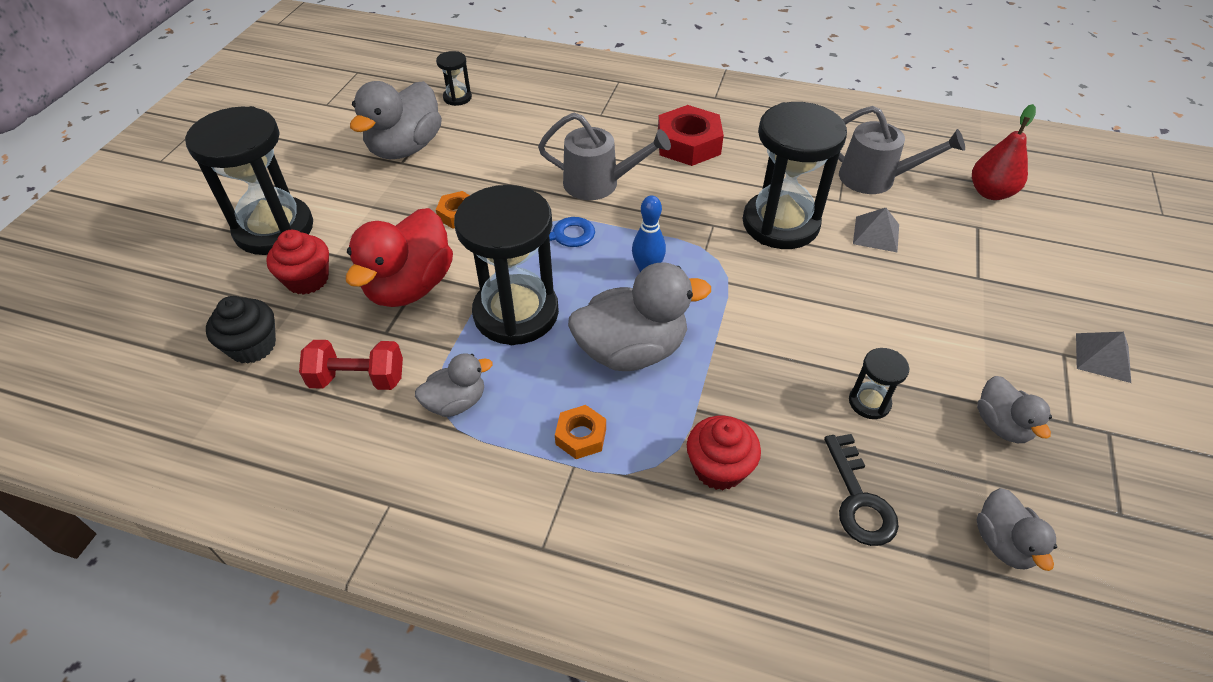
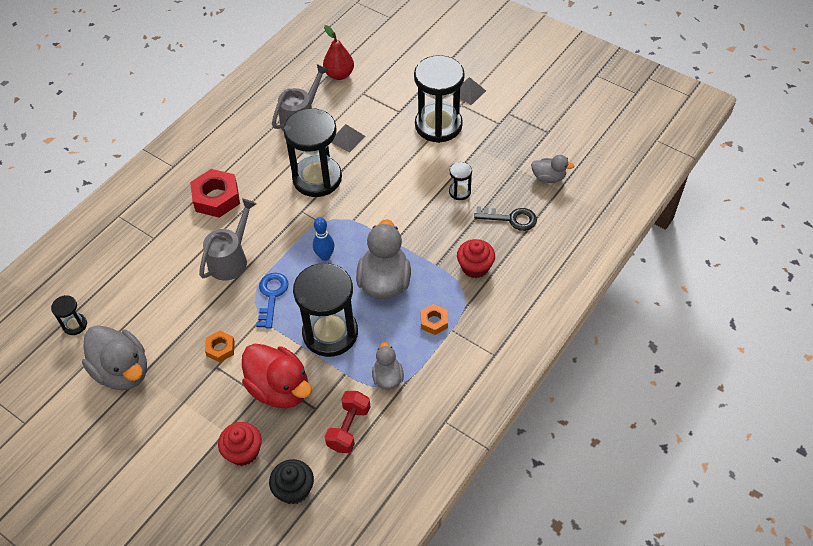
camera: 70 degrees left, 5 degrees up
black hourglass [185,106,313,255] -> black hourglass moved to [414,55,465,143]
grey duck [977,376,1052,443] -> none

